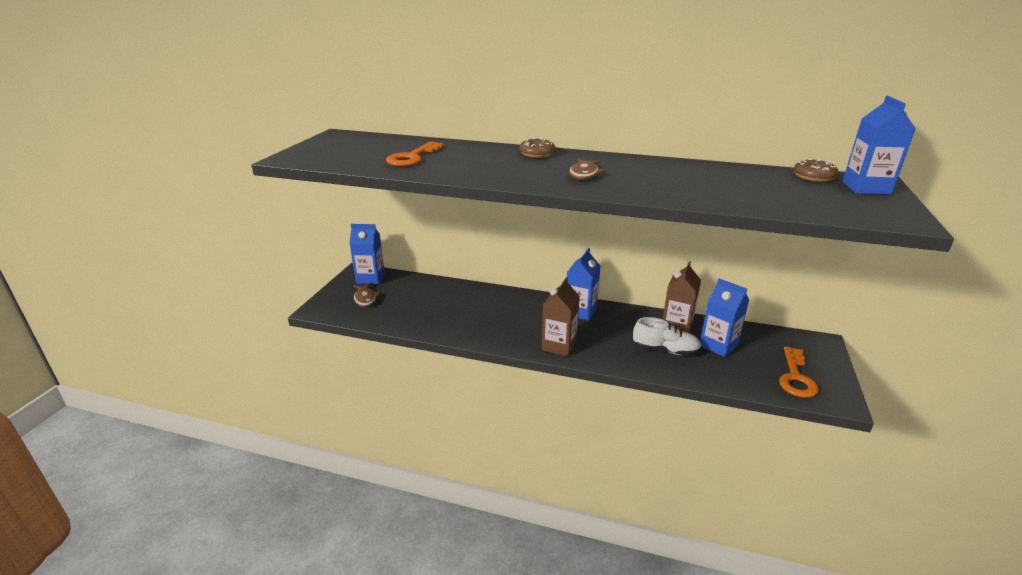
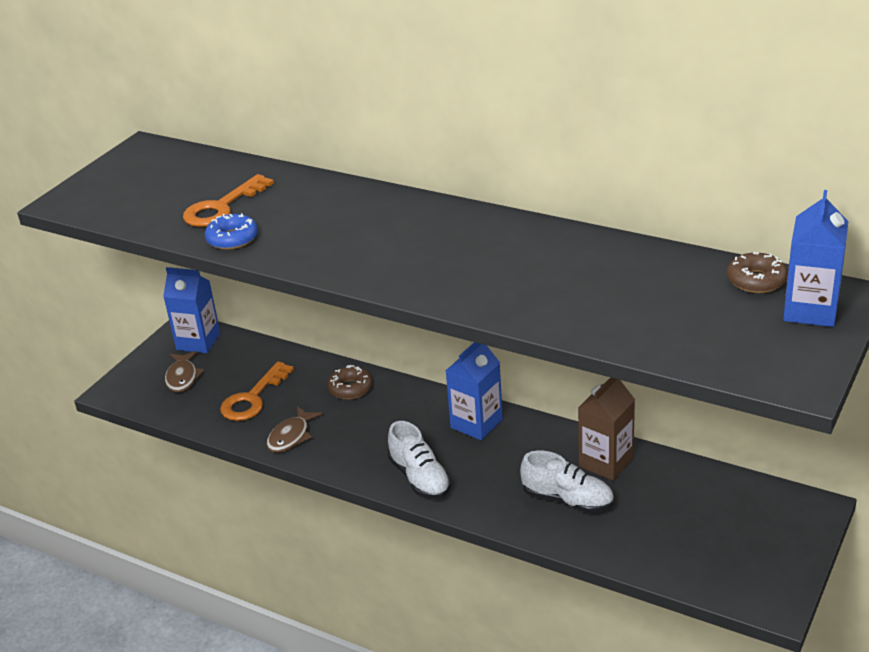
camera: 15 degrees right, 5 degrees up
brown donut [519,138,555,158] -> brown donut moved to [327,365,373,399]
brown carton [542,277,580,356] -> white shoe [388,421,451,499]
brown fish [569,159,605,180] -> brown fish moved to [266,406,323,453]
blue carton [700,279,749,357] -> none
orange key [779,346,819,398] -> orange key moved to [220,362,294,421]
none -> blue donut [205,213,258,250]

